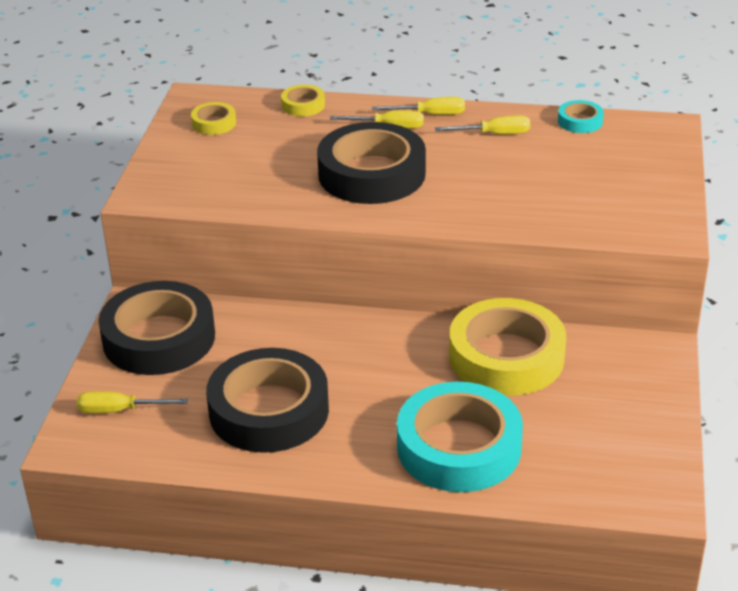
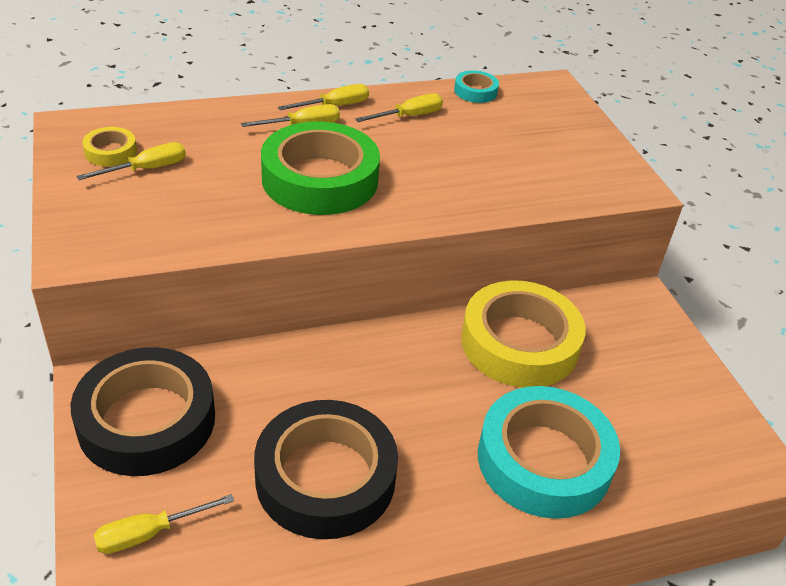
camera: 30 degrees left, 5 degrees up
yellow tape [281,85,325,117] -> none
black tape [317,122,426,204] -> green tape [261,121,380,215]
none -> yellow screwdriver [77,142,186,180]

